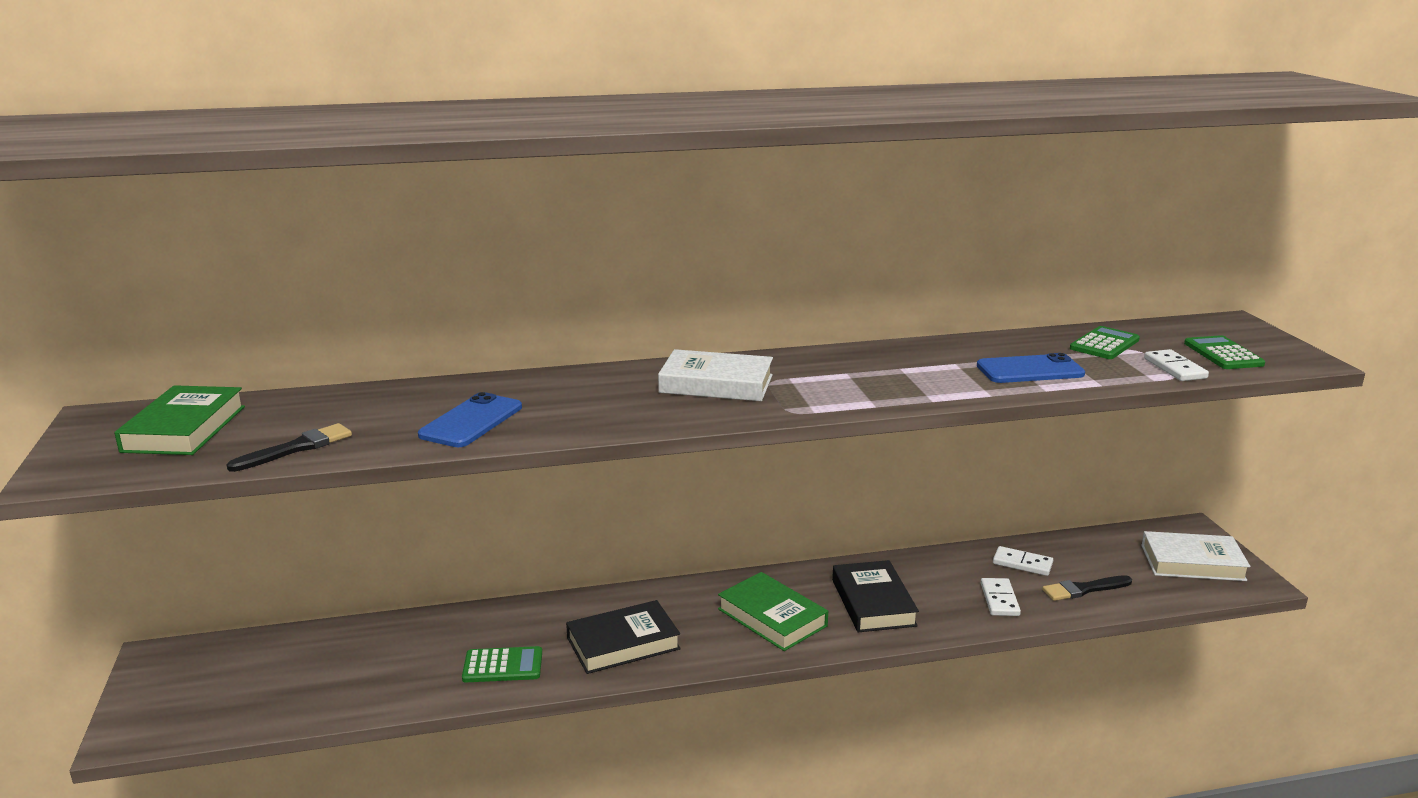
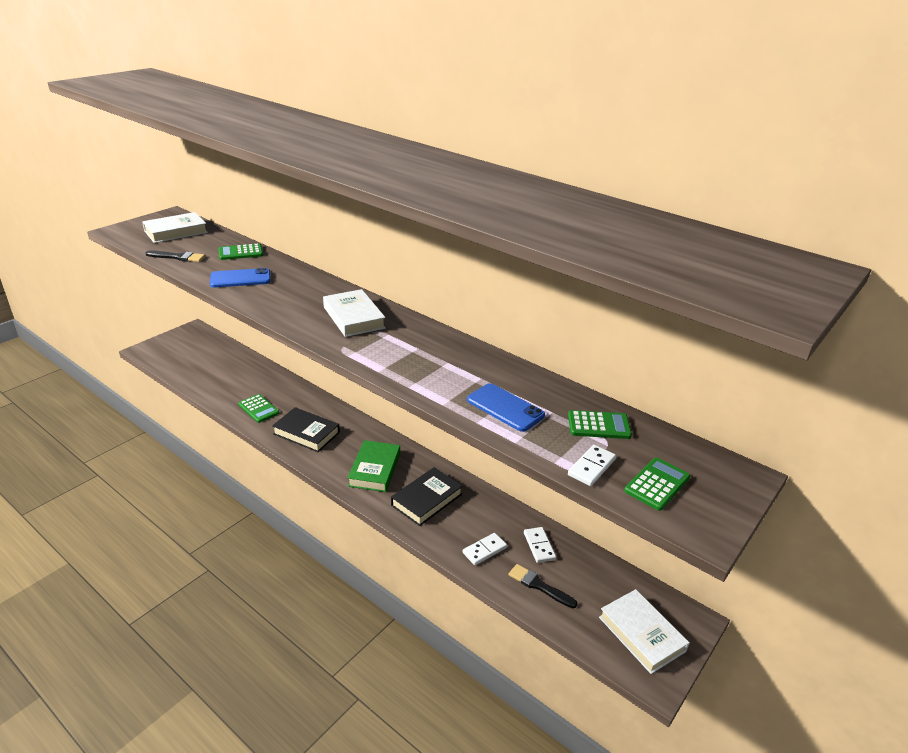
camera: 50 degrees right, 10 degrees up
green book [114,385,245,455] -> white book [142,212,208,243]
none -> green calculator [219,243,263,260]

